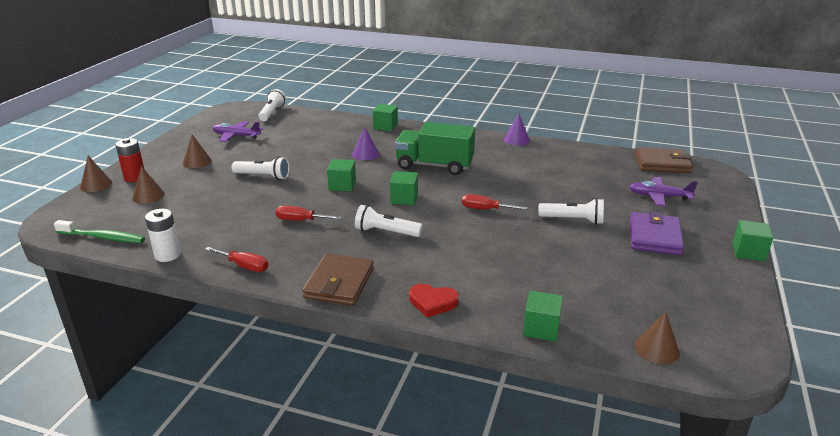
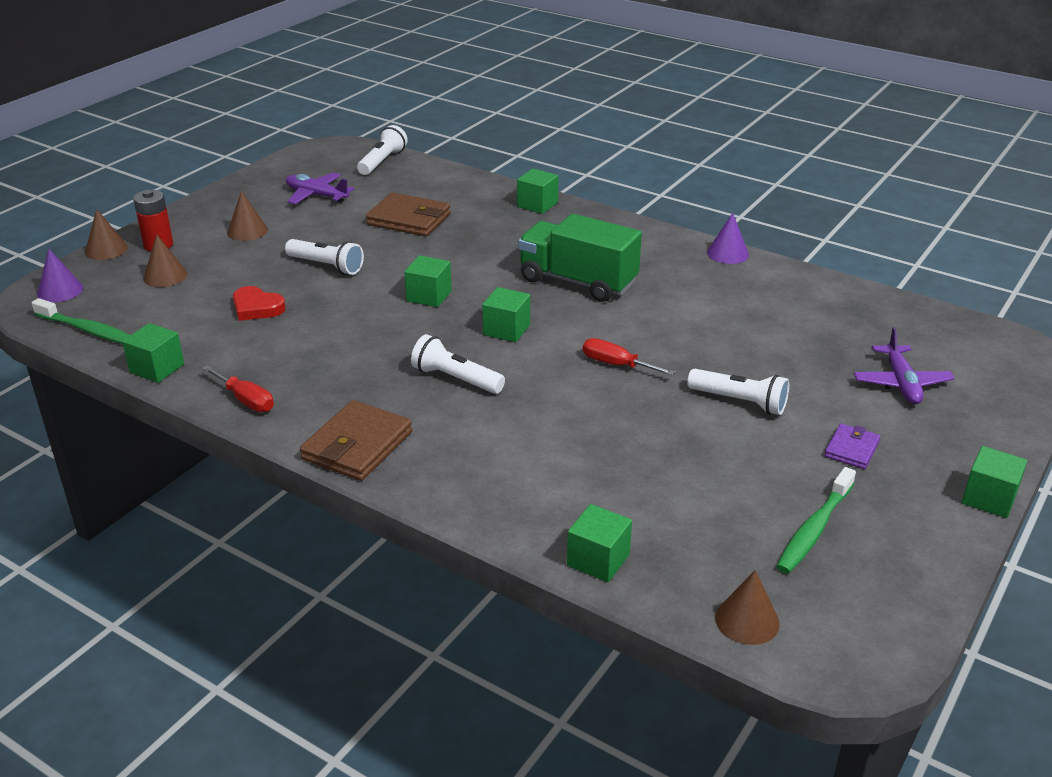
camera: 15 degrees right, 5 degrees up
white battery [145,209,181,262] -> green cube [122,323,184,383]
red screwdriver [276,206,342,221] -> none
purple cone [352,127,380,160] -> purple cone moved to [37,249,83,302]
red heart [409,284,459,318] -> red heart moved to [233,286,286,321]
purple plane [629,177,698,206] -> purple plane turned 120 degrees counterclockwise [854,327,955,404]
purple wallet [630,211,684,255] -> purple wallet [824,424,880,469], size x0.56
brown wallet [635,147,692,173] -> brown wallet moved to [366,192,451,236]
none -> green toothbrush [776,467,856,574]

